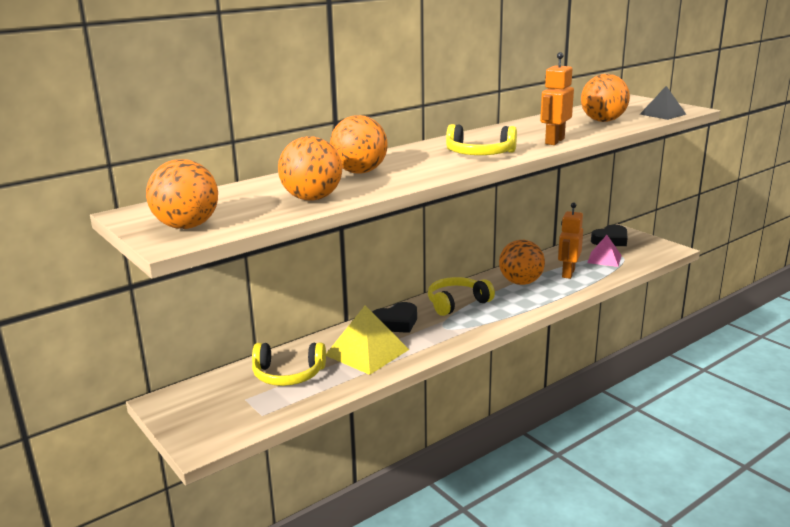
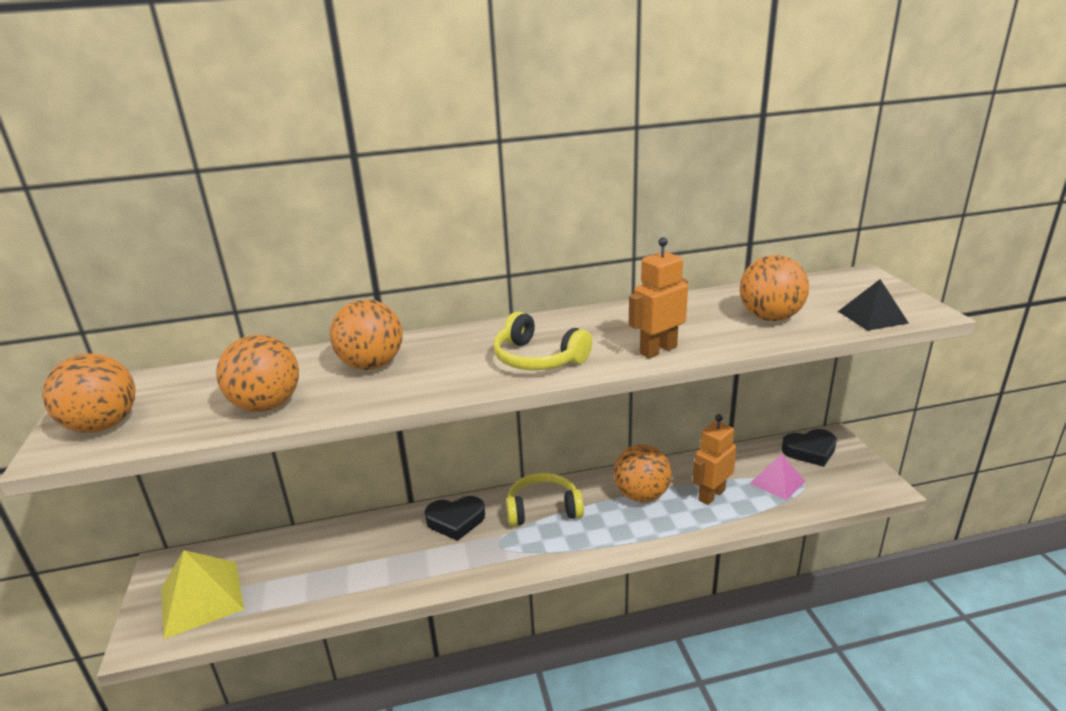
camera: 25 degrees right, 5 degrees up
yellow headphones [252,343,326,386] -> none
yellow pyramid [326,305,409,375] -> yellow pyramid moved to [161,550,244,639]

